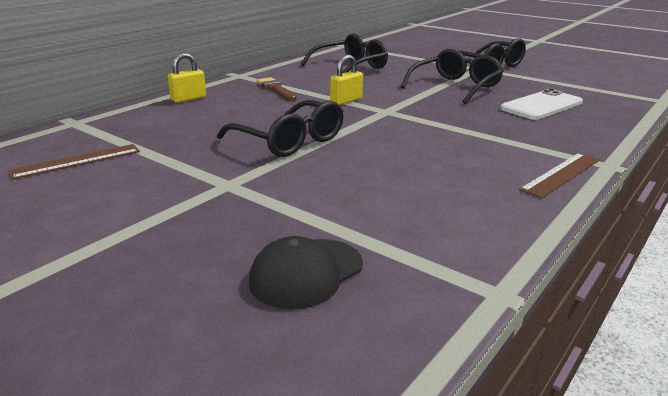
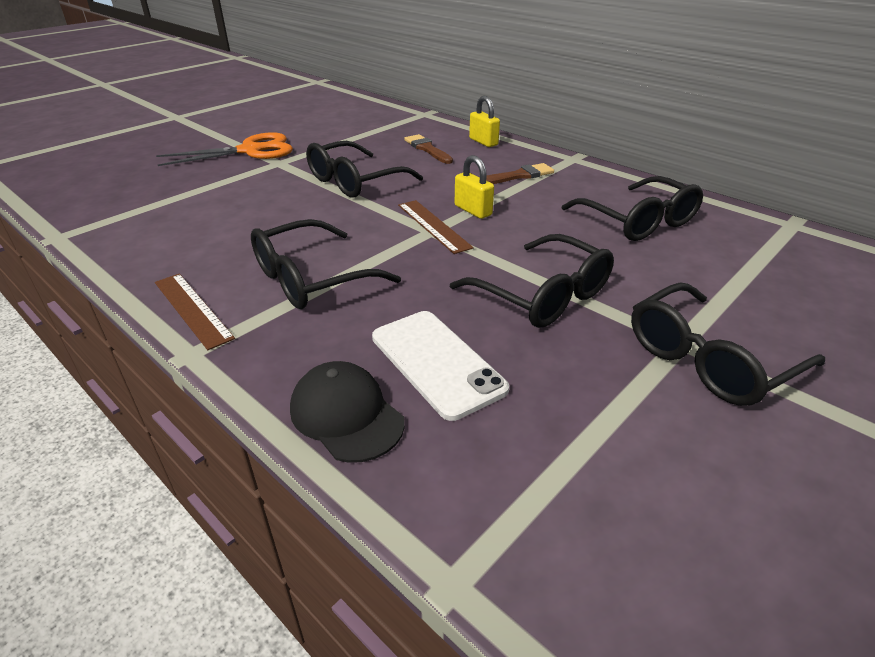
camera: 95 degrees right, 10 degrees up
brown ruler [8,144,140,180] -> brown ruler moved to [398,200,474,254]
black cap [249,236,363,309] -> black cap moved to [290,361,405,463]
none -> orange scissors [156,132,293,166]
none -> black glasses [251,219,401,309]
none -> brown brush [404,134,453,164]

